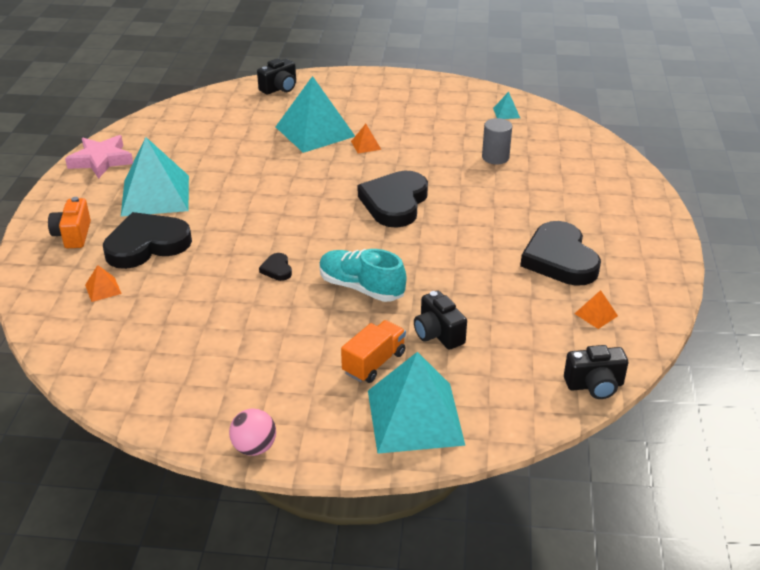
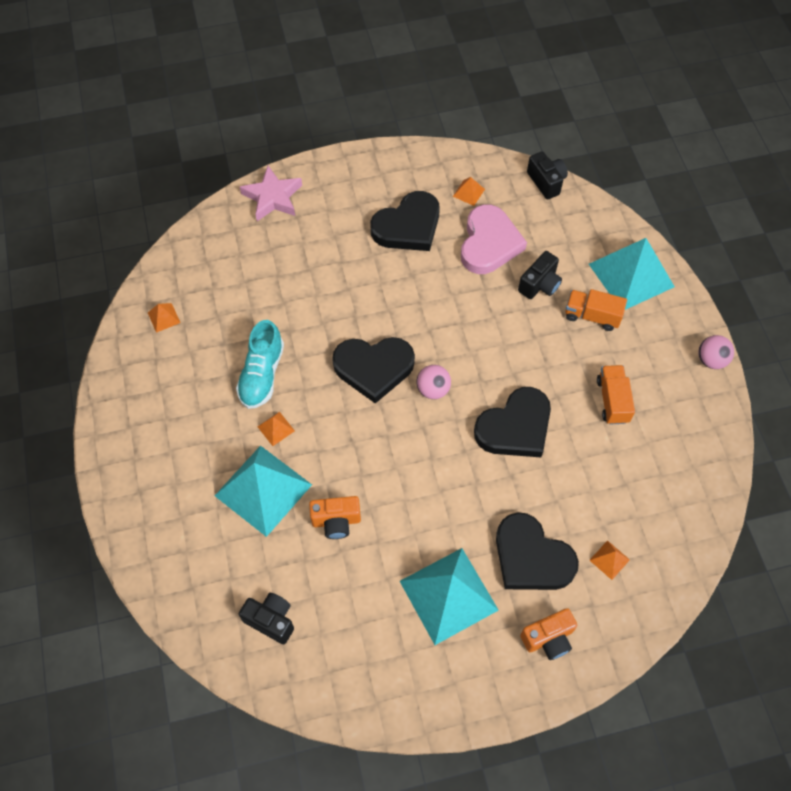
camera: 110 degrees left, 25 degrees up
pink star [65,135,133,179] -> pink star moved to [240,166,302,221]
black camera [257,58,296,95] -> black camera moved to [239,593,294,644]
black heart [259,253,292,281] -> black heart [474,387,551,457], size x2.37
turquoise shoe [319,249,406,302] -> turquoise shoe moved to [236,320,284,409]
grey cylinder [482,118,512,164] -> none
turquoise pyramid [493,92,520,119] -> orange pyramid [148,303,180,333]
none -> orange camera [309,496,361,539]
none -> pink ball [417,365,451,399]
none -> pink heart [461,204,527,274]
none -> orange truck [597,365,635,425]

